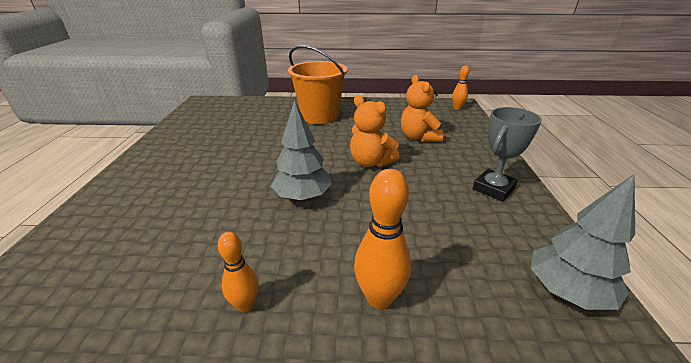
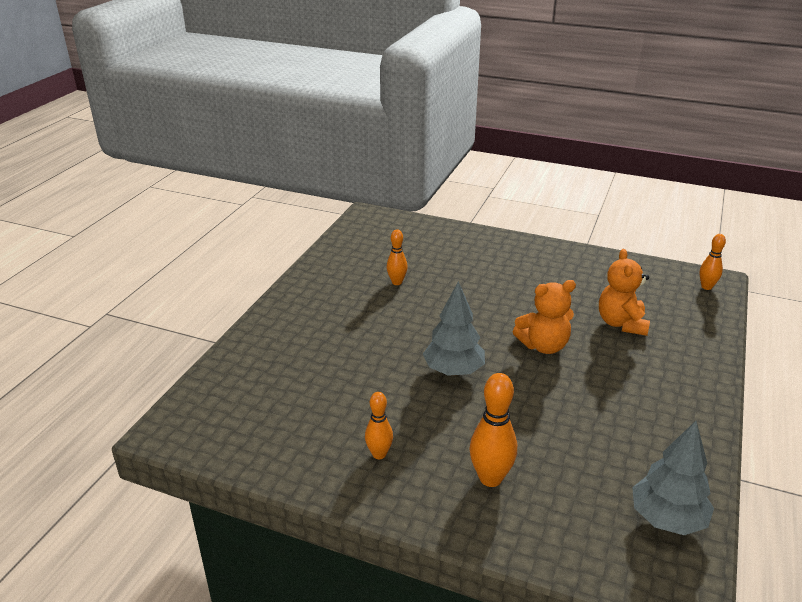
camera: 20 degrees right, 0 degrees up
orange bucket [288,45,348,124] -> none
orange teddy bear [350,95,400,167] -> orange teddy bear turned 75 degrees counterclockwise [513,280,576,354]
grey trophy [473,107,542,202] -> none
none -> orange bowling pin [387,229,408,285]

